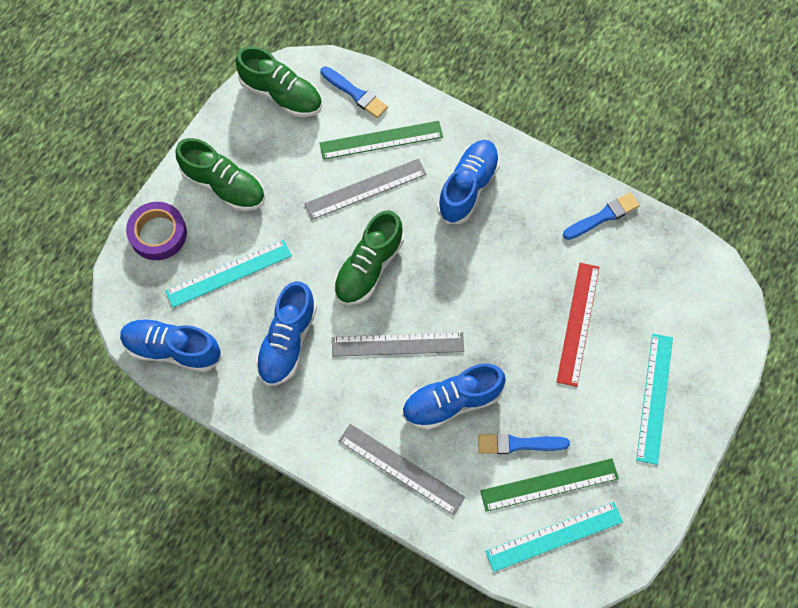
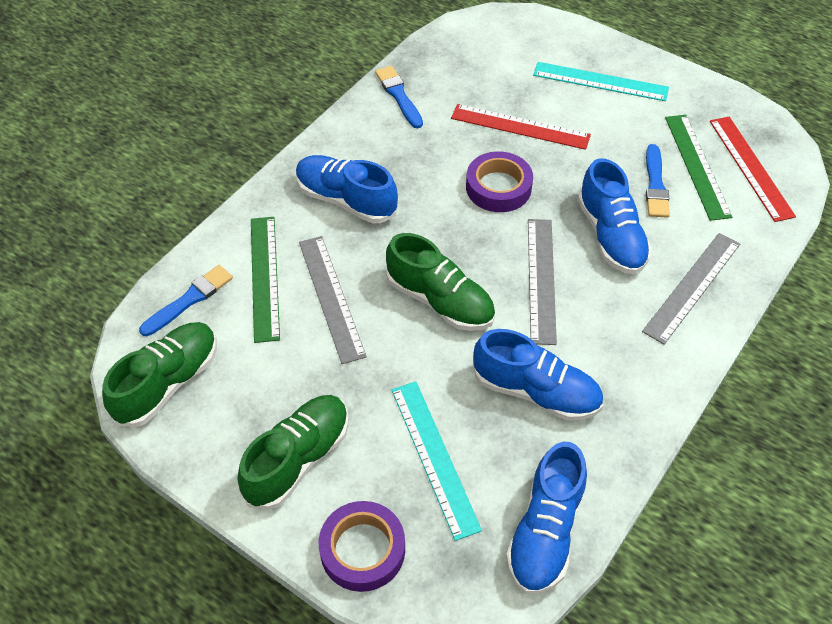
camera: 85 degrees left, 15 degrees down
turquoise ruler [485,502,623,572] -> red ruler [710,117,796,222]
none -> purple tape [466,151,533,212]

